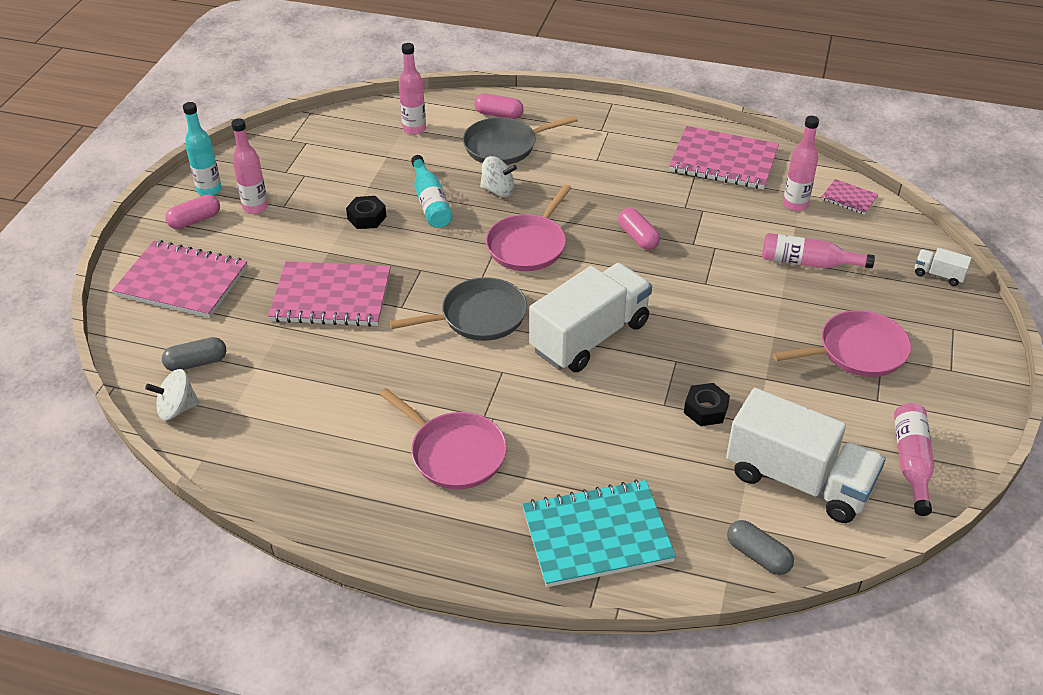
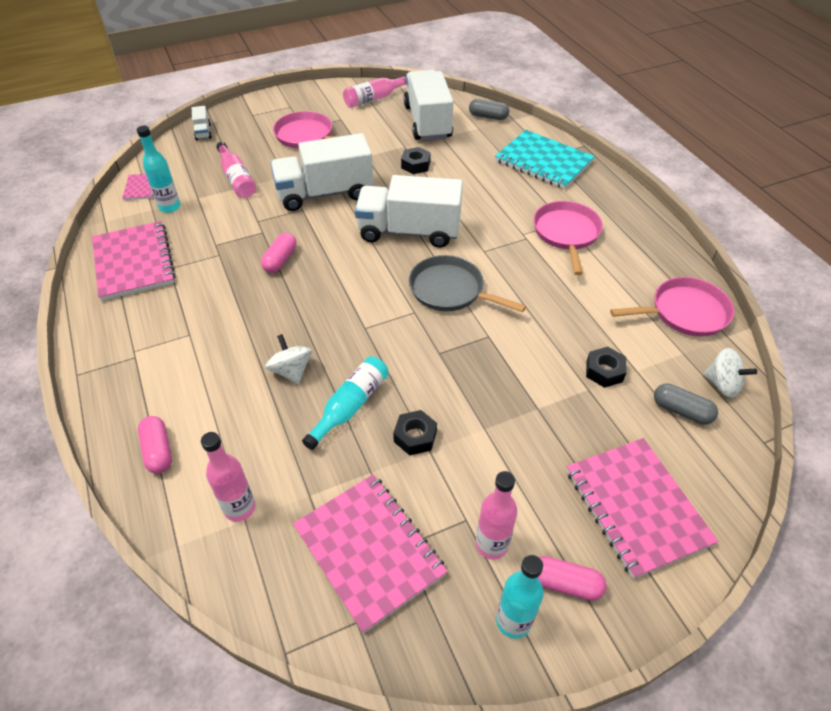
camera: 130 degrees left, 5 degrees up
pink notebook [268,261,391,327] -> pink notebook moved to [293,474,448,634]
grey pan [463,116,578,165] -> none
pink pan [486,185,571,271] -> pink pan moved to [610,277,734,337]
grey capsule [727,520,794,575] -> grey capsule turned 75 degrees counterclockwise [469,99,509,120]
pink bottle [783,116,819,211] -> turquoise bottle [137,126,181,213]
none -> white truck [270,133,374,211]
none -> black nut [586,347,627,388]

